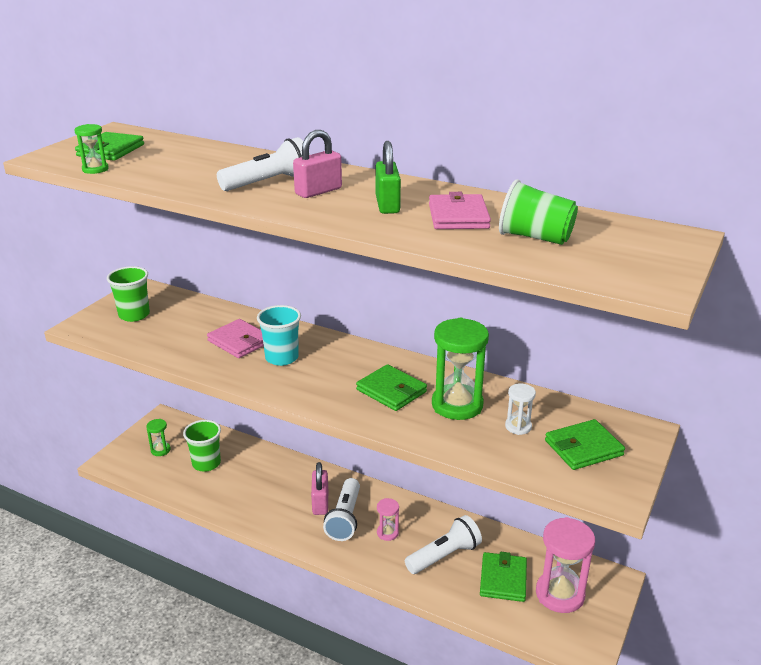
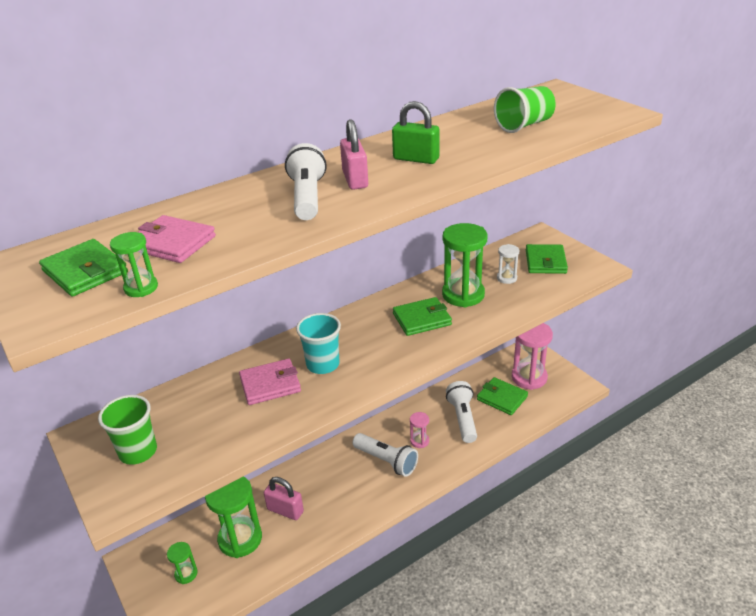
camera: 60 degrees left, 5 degrees up
green cup [183,420,221,472] -> green hourglass [205,476,262,558]
pink padlock [311,462,328,515] -> pink padlock moved to [264,477,304,520]
pink wallet [429,192,491,229] -> pink wallet moved to [138,215,216,263]

